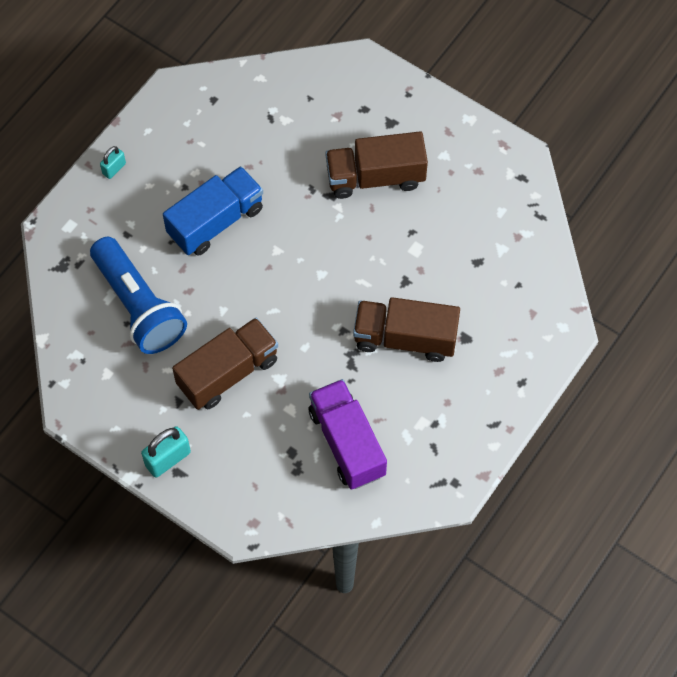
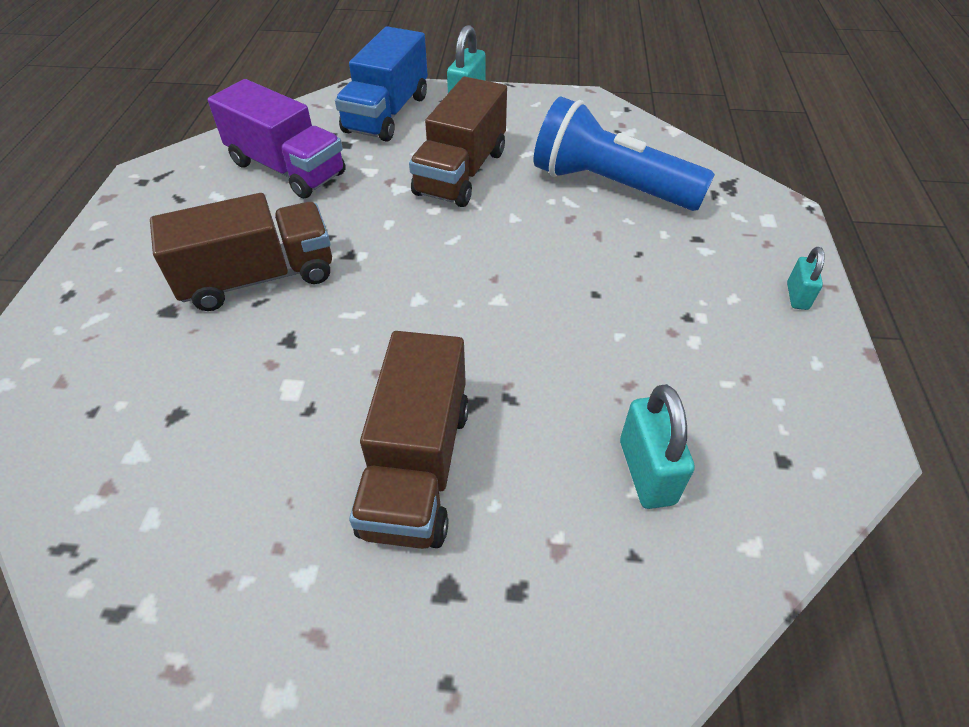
camera: 150 degrees right, 15 degrees down
blue truck [163,166,263,256] -> blue truck moved to [335,26,428,141]
brown truck [326,132,428,199] -> brown truck turned 135 degrees clockwise [349,331,469,549]
none -> turquoise padlock [620,384,695,509]

